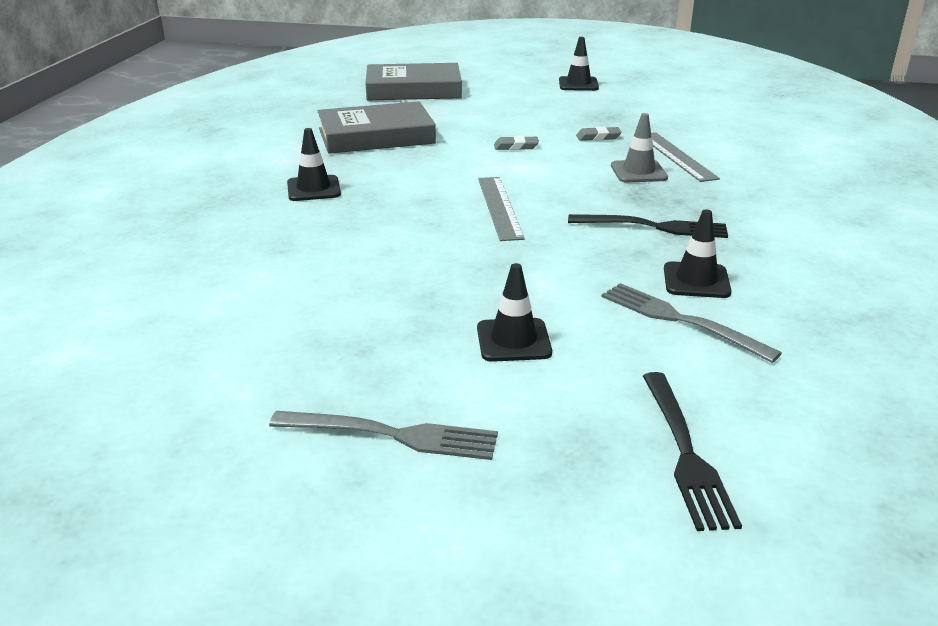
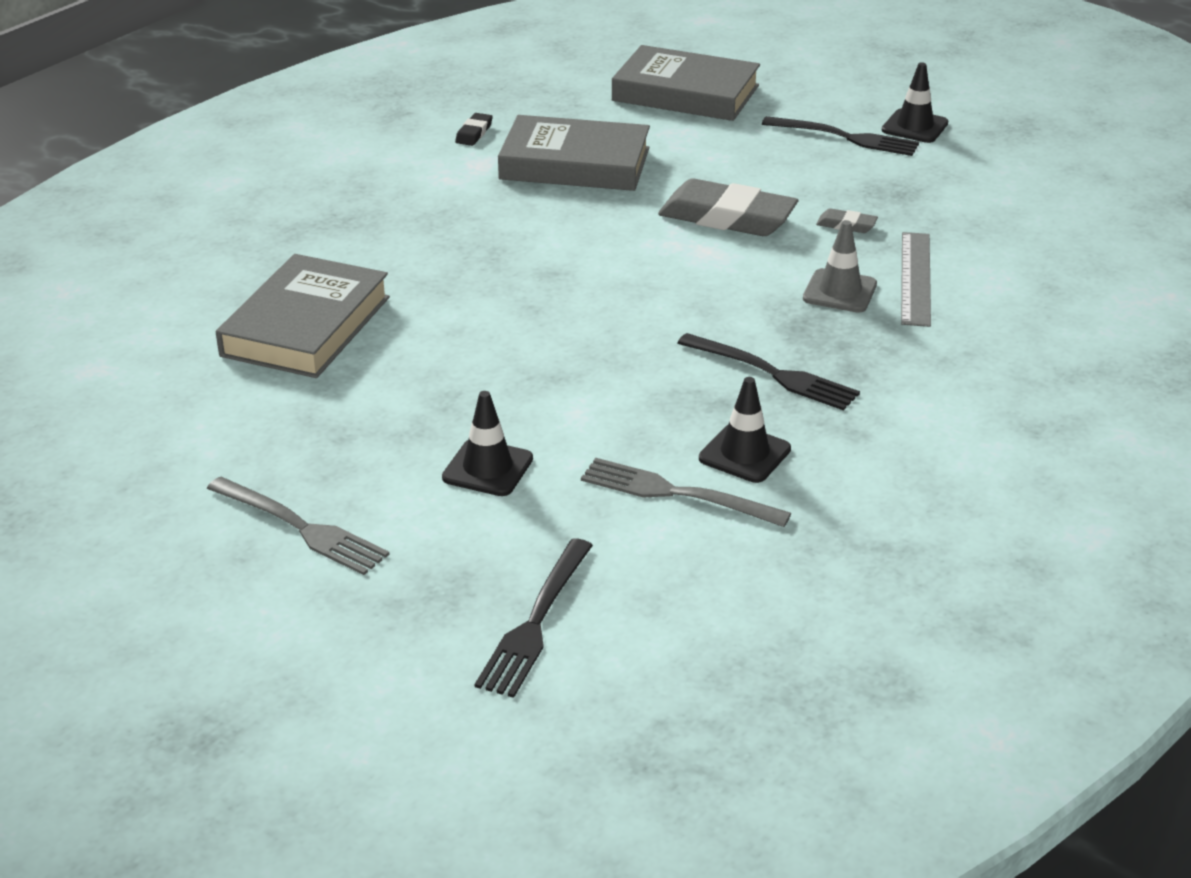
camera: 25 degrees right, 5 degrees up
black traffic cone [287,128,341,201] -> none
grey ruler [478,177,525,241] -> none
grey eraser [494,136,539,150] -> grey eraser [658,179,798,236], size x2.30
grey fork [601,283,782,363] -> grey fork turned 45 degrees counterclockwise [581,458,791,527]
none -> grey book [216,254,390,378]
none -> black eraser [455,113,493,146]
none -> black fork [762,116,919,156]

